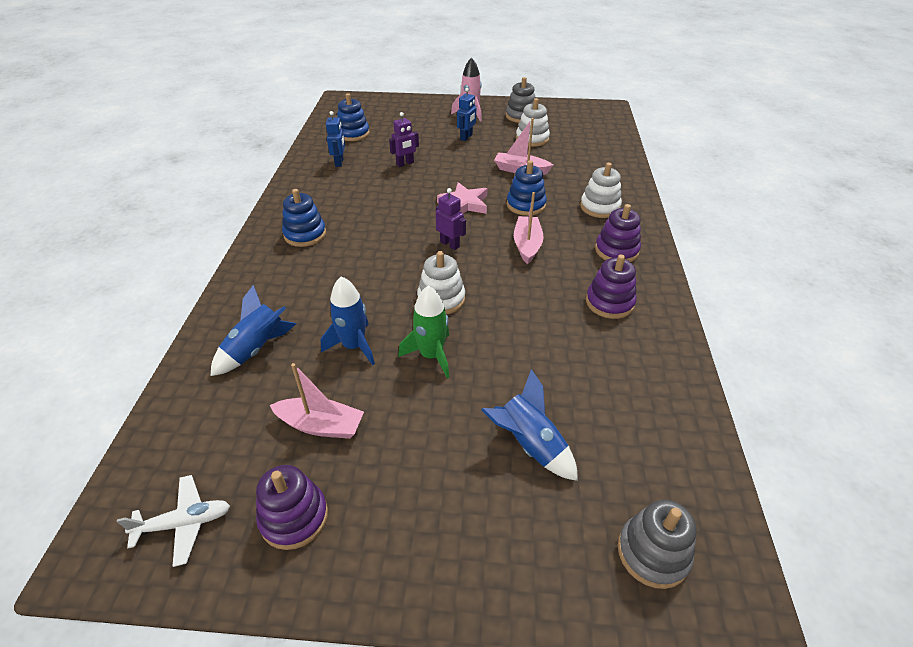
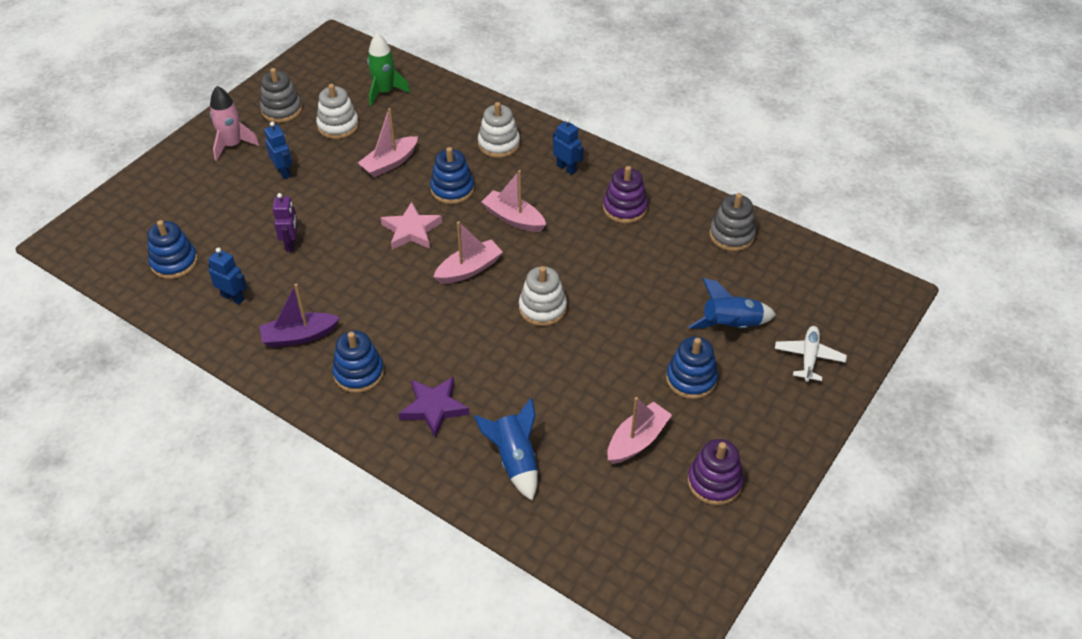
camera: 60 degrees left, 5 degrees up
white plane [117,475,230,567] -> white plane moved to [775,326,847,382]
blue rocket [321,276,375,365] -> none
green rocket [398,285,449,378] -> green rocket moved to [367,33,410,107]
purple robot [436,188,466,250] -> pink boat [433,221,503,284]
purple stacking toy [595,204,641,262] -> blue robot [553,118,584,175]
grey stacking toy [618,500,697,589] -> grey stacking toy moved to [709,193,756,251]
none -> purple boat [259,283,340,348]
none -> purple star [398,376,470,438]
none -> blue stacking toy [666,337,718,399]

